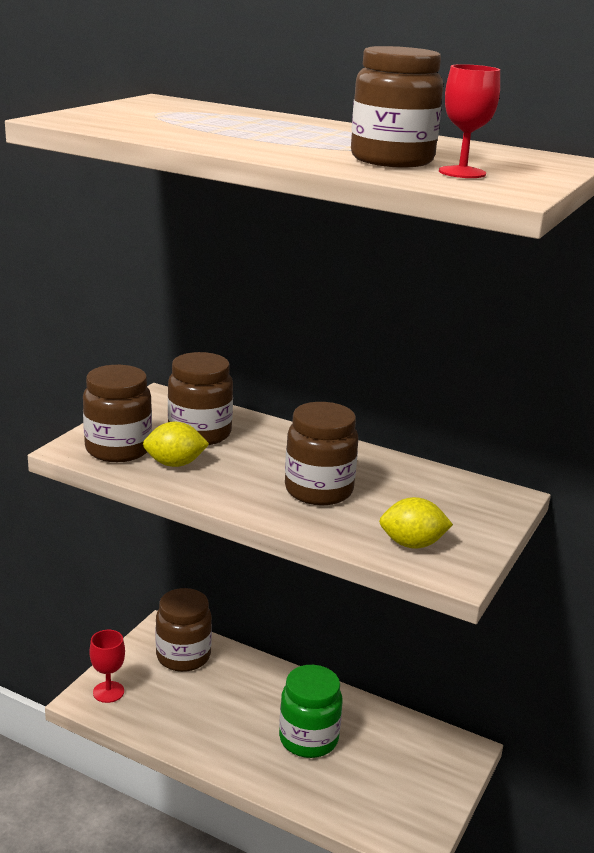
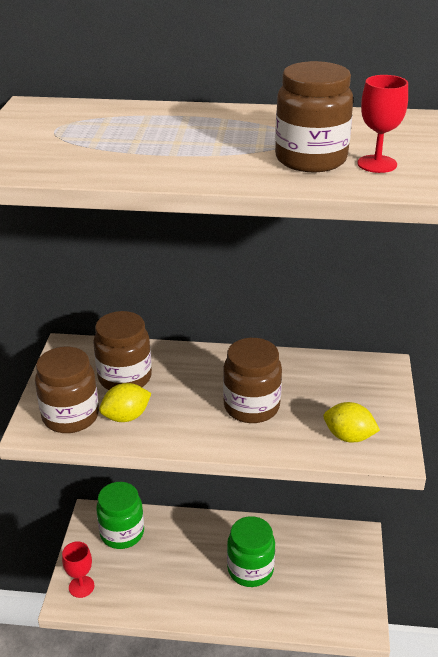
camera: 20 degrees left, 10 degrees up
brown jar [156,588,212,672] -> green jar [96,482,144,549]
yellow lemon [379,497,453,549] -> yellow lemon turned 45 degrees clockwise [324,402,380,443]

